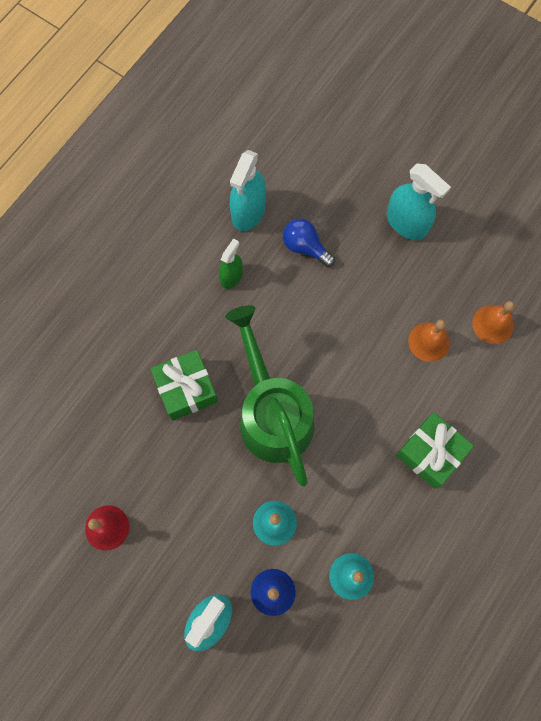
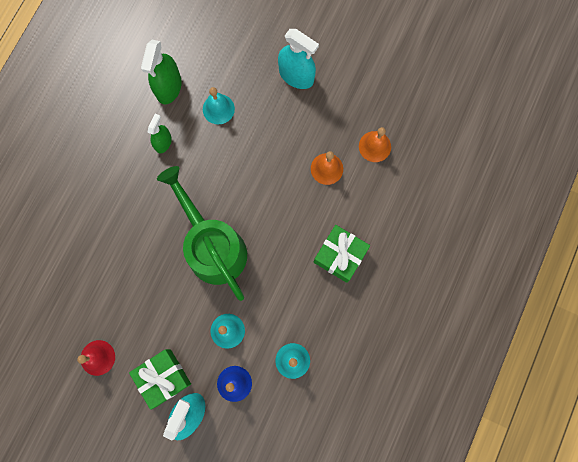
camera: 10 degrees left, 5 degrees up
green gift [150,350,218,421] -> green gift moved to [129,349,191,410]
turquoise spray bottle [230,150,266,231] -> green spray bottle [141,40,182,104]
blue light bulb [283,218,335,267] -> turquoise bell [203,87,235,125]

